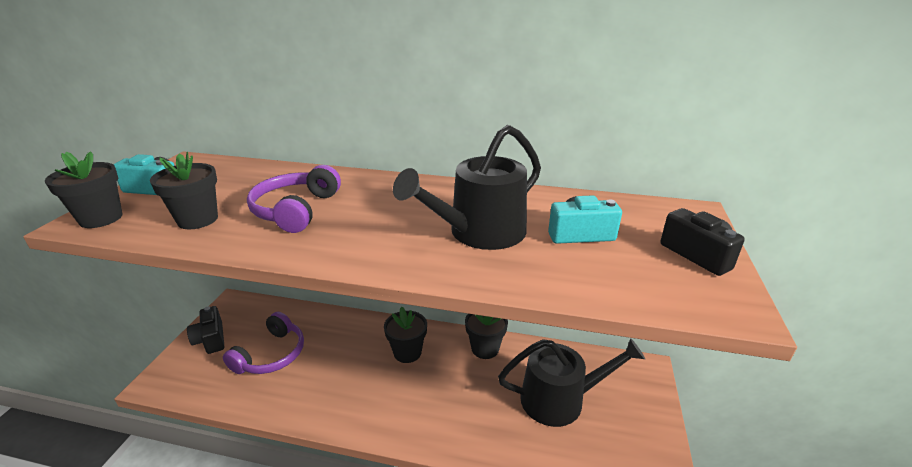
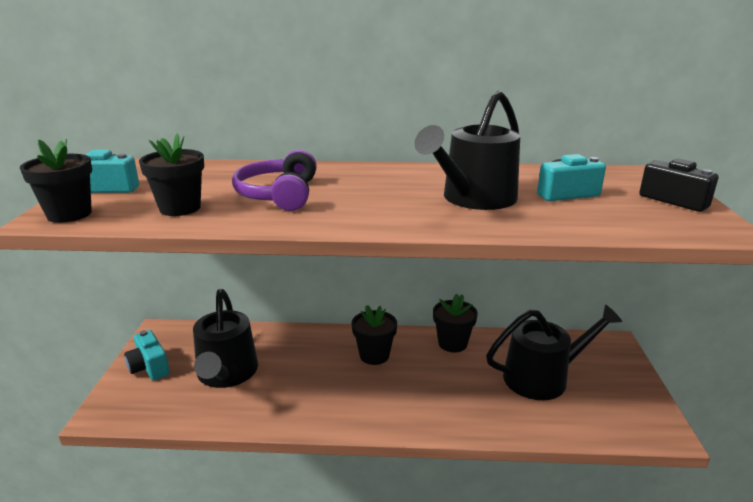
camera: 10 degrees left, 5 degrees down
black camera [187,306,224,354] -> turquoise camera [124,330,170,381]
purple headphones [223,312,304,374] -> black watering can [193,289,258,388]

